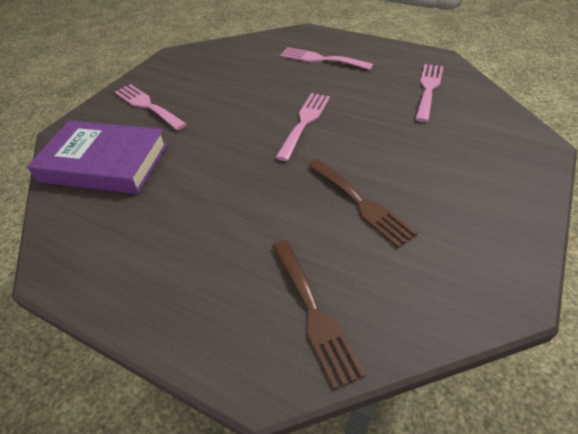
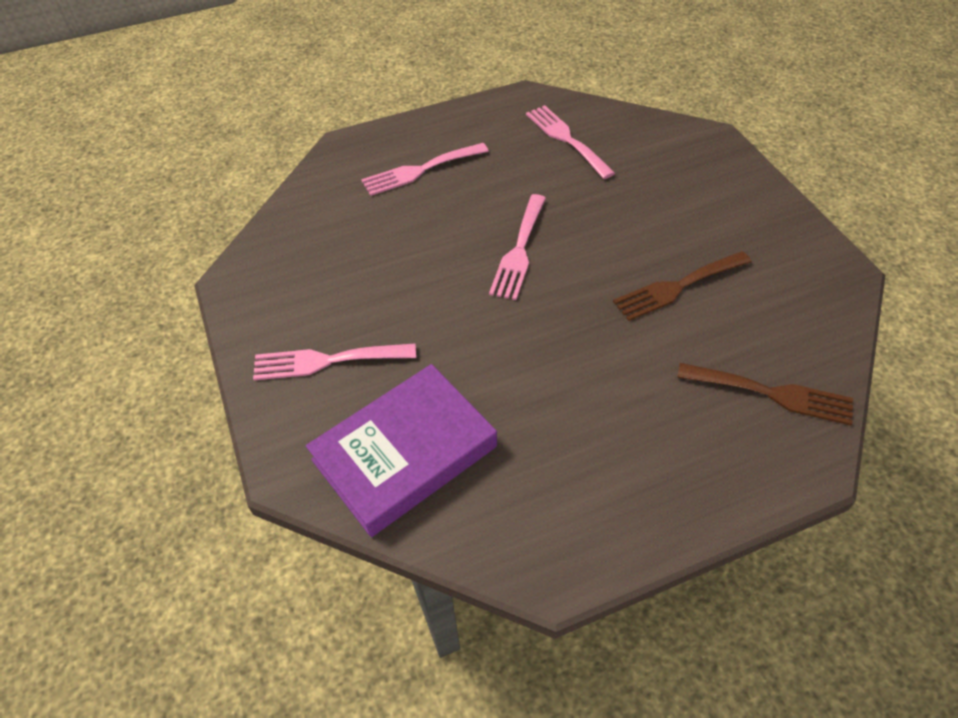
camera: 50 degrees left, 5 degrees up
pink fork [275,93,330,161] -> pink fork turned 135 degrees counterclockwise [489,194,546,300]
brown fork [308,159,418,248] -> brown fork turned 150 degrees clockwise [613,251,751,321]

